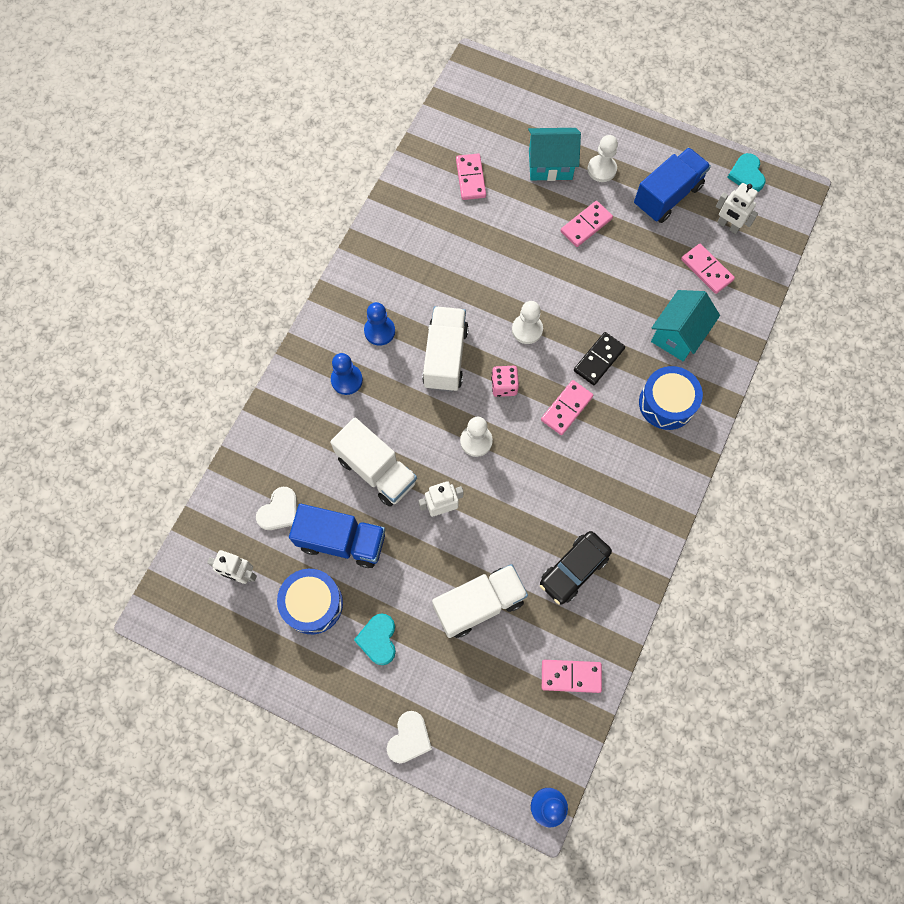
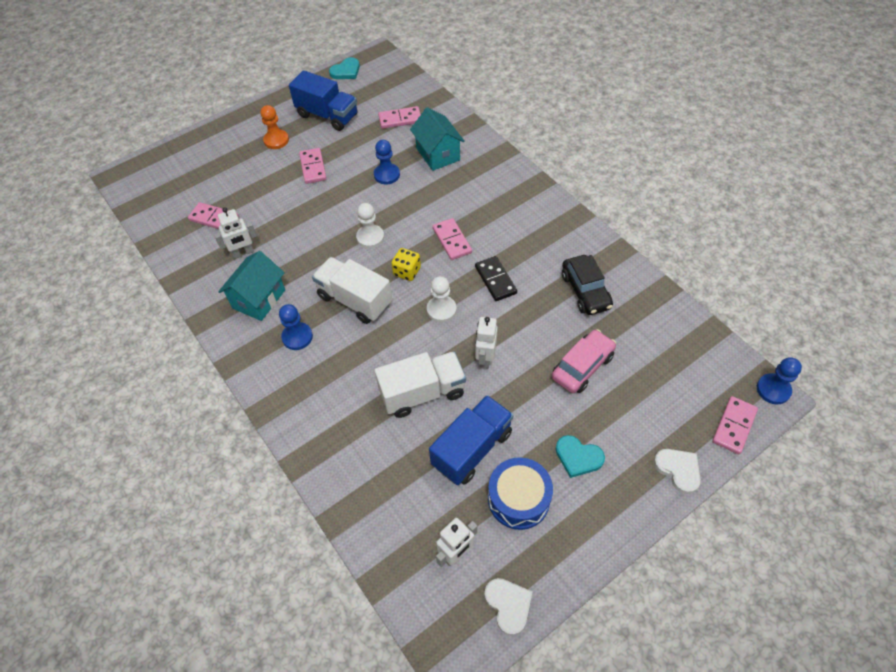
camera: 60 degrees left, 15 degrees down
white heart [256,487,297,530] -> white heart moved to [484,578,532,636]
blue pawn [331,353,363,395] -> blue pawn moved to [374,140,400,184]
white truck [432,564,528,638] -> pink car [552,329,616,393]
pink dice [491,366,519,397] -> yellow dice [391,248,421,281]
turquoise house [528,128,581,181] -> turquoise house moved to [218,251,285,321]
pink domino [542,660,602,693] -> pink domino moved to [712,396,758,454]
black domino [574,332,625,385] -> black domino moved to [475,256,517,301]
white pawn [587,135,618,182] -> orange pawn [261,105,289,149]
blue truck [634,147,711,223] -> blue truck turned 135 degrees clockwise [289,70,358,131]
blue drum [639,366,703,430] -> none
white robot [716,183,758,234] -> white robot moved to [214,207,257,259]
turquoise heart [727,153,766,192] -> turquoise heart turned 60 degrees counterclockwise [329,57,360,79]

